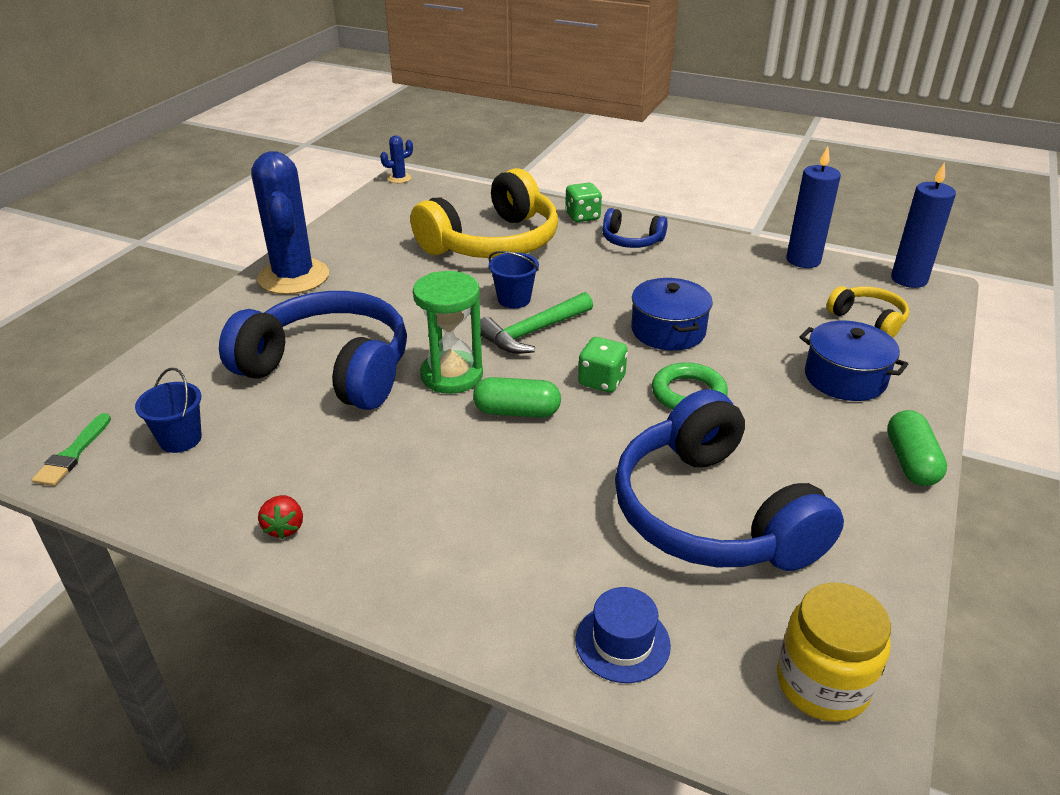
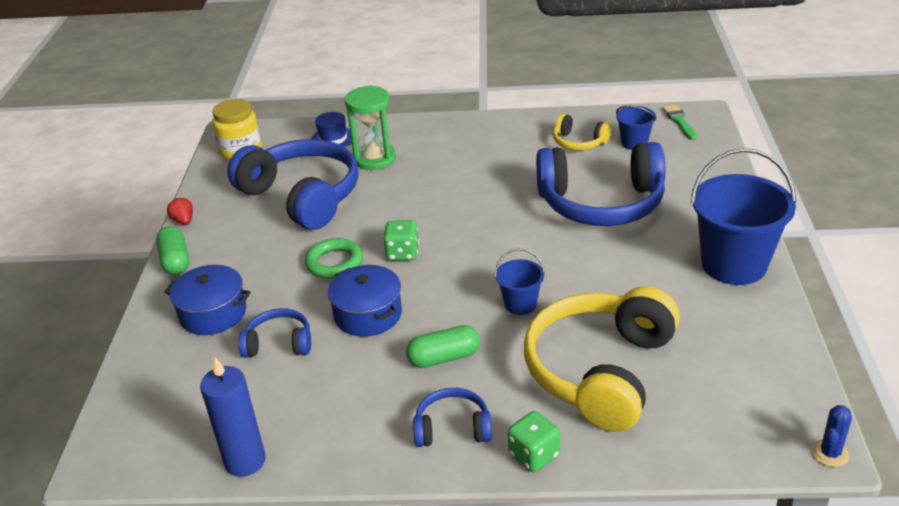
camera: 160 degrees right, 0 degrees up
blue cactus [251,151,329,294] -> blue bucket [691,148,796,285]
red strawberry [258,495,303,539] -> red strawberry moved to [167,198,193,225]
green hourglass [413,271,483,394] -> green hourglass moved to [345,86,396,170]
green capsule [473,377,561,418] -> green capsule moved to [406,325,480,368]
green hammer [480,292,593,354] -> none
yellow headphones [826,286,909,338] -> yellow headphones moved to [553,114,611,150]
blue candle [891,162,956,288] -> none
none -> blue headphones [238,308,311,358]

